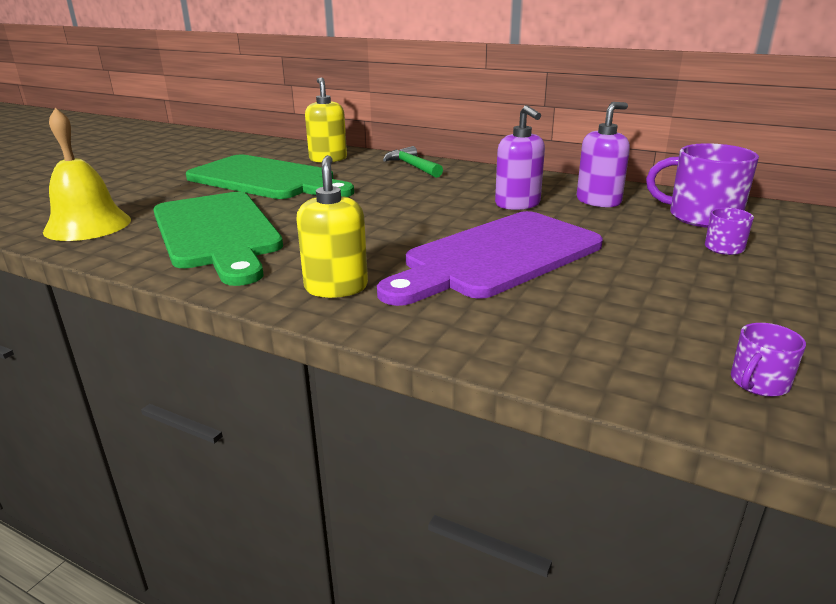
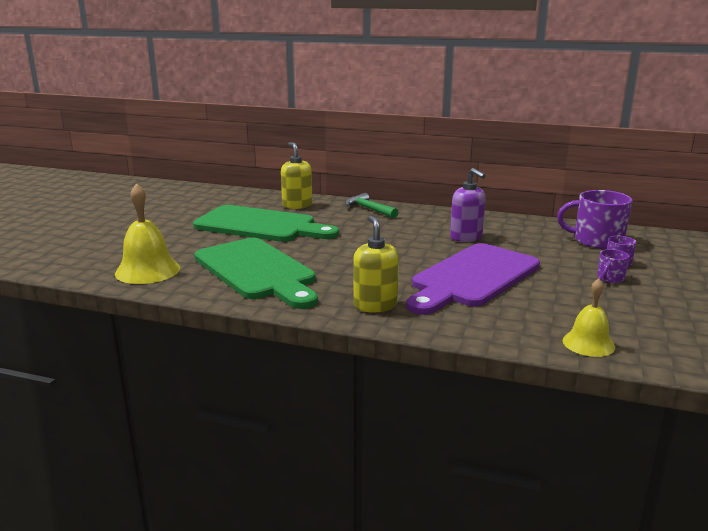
camera: 10 degrees left, 5 degrees down
purple soap dispenser [577,102,630,207] -> none
purple mug [731,323,806,397] -> purple mug moved to [597,249,630,283]
none -> yellow bell [563,278,615,357]

